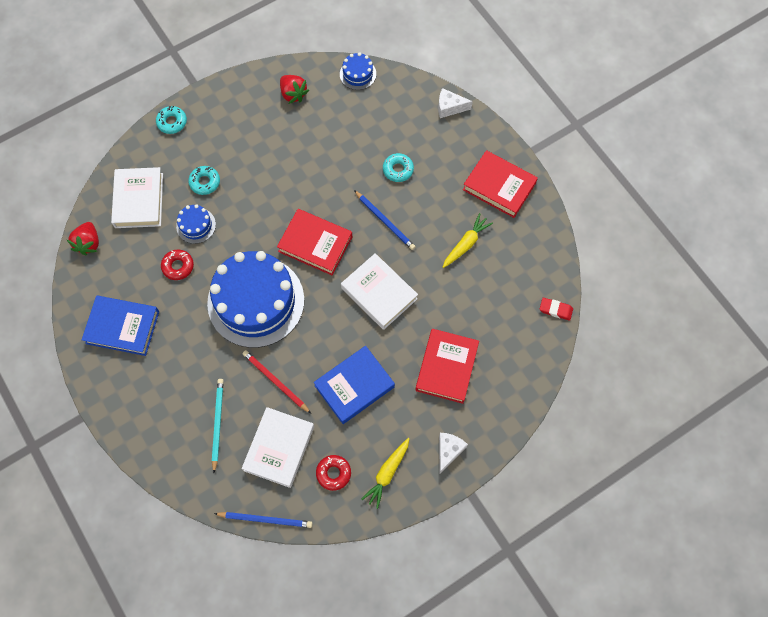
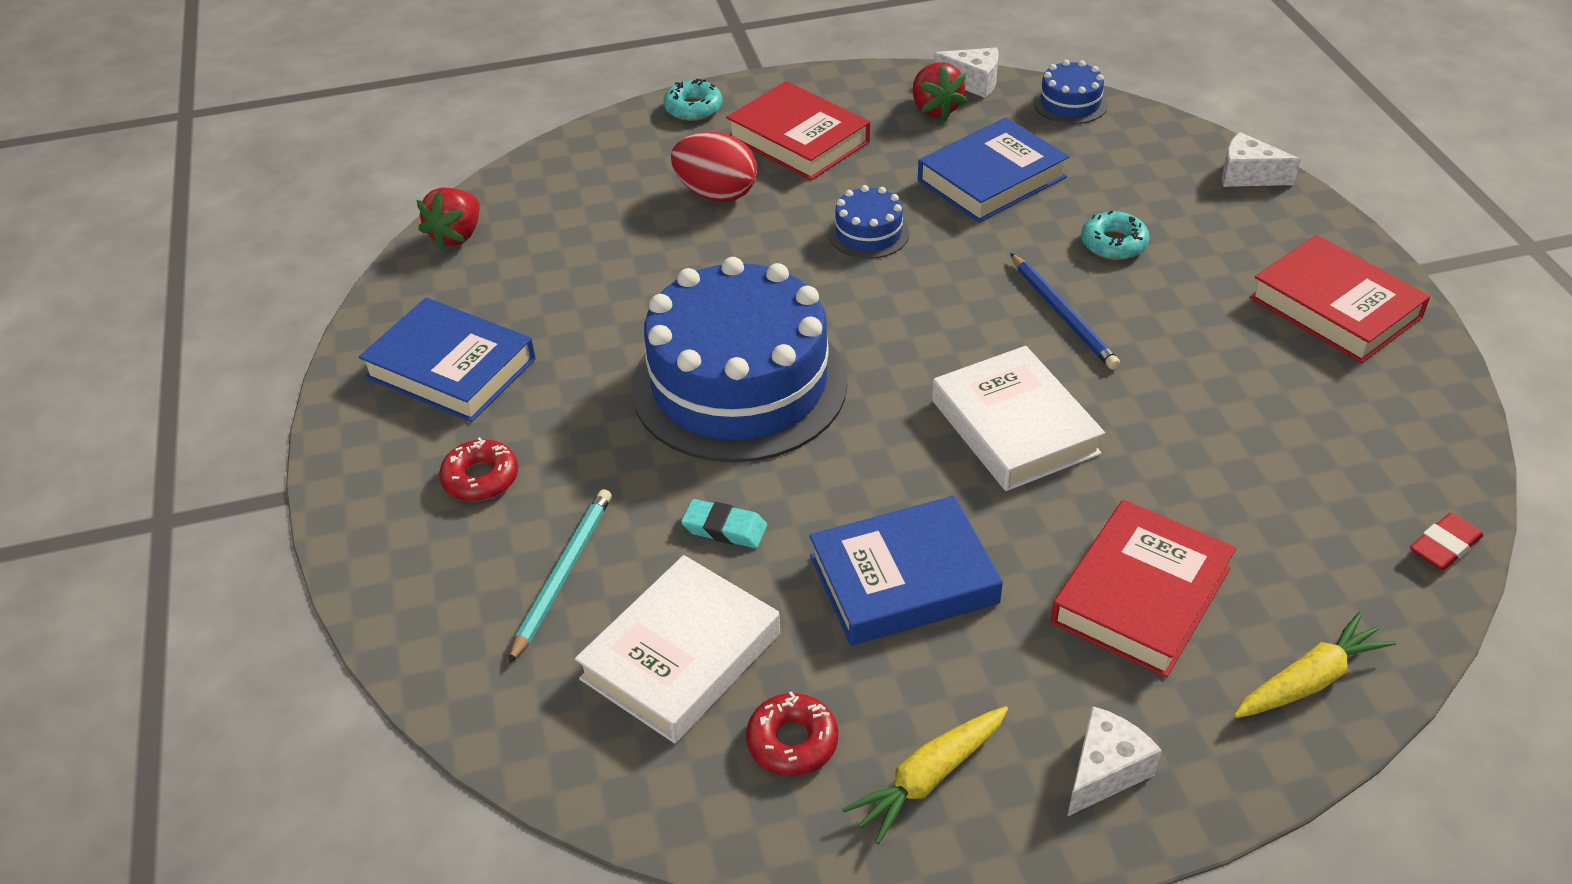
camera: 20 degrees right, 25 degrees down
white book [111,167,163,228] -> none
red donut [161,250,194,280] -> red donut moved to [439,437,518,501]
blue cake [176,204,216,244] -> blue cake moved to [828,185,909,259]
turquoise donut [188,166,220,195] -> red egg [671,131,757,202]
blue pencil [214,512,312,528] -> none
red pencil [243,350,311,413] -> turquoise eraser [681,499,767,548]
red book [277,209,352,275] -> red book moved to [726,81,870,180]
yellow carrot [443,213,493,268] -> yellow carrot moved to [1234,612,1396,718]
red eraser [540,298,573,321] -> red eraser turned 75 degrees counterclockwise [1410,512,1484,571]
none -> blue book [918,117,1069,223]
none -> white cheese [933,47,999,98]

